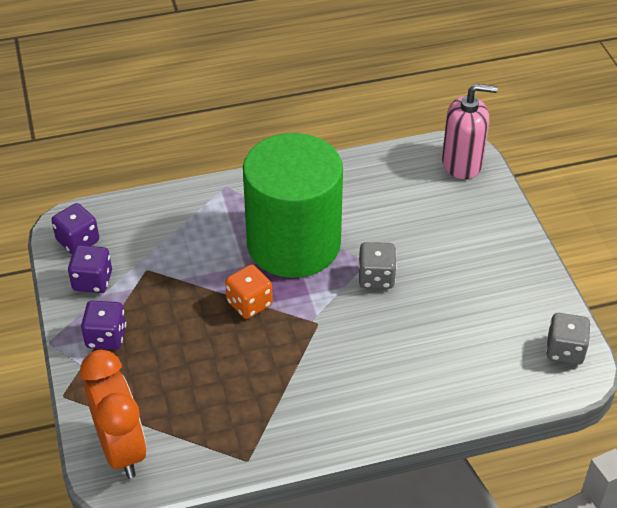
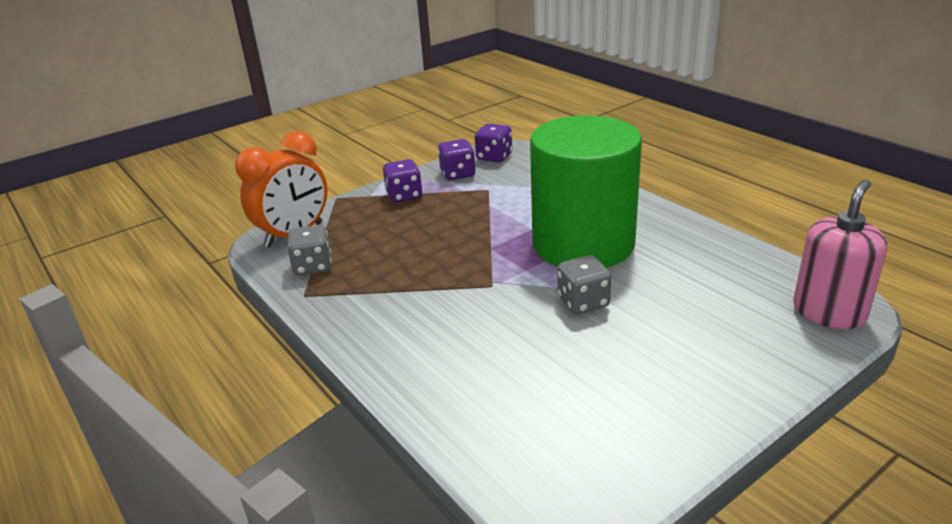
camera: 70 degrees right, 15 degrees down
orange dice [225,265,273,319] -> none
pink soap dispenser [442,84,497,179] -> pink soap dispenser turned 120 degrees counterclockwise [793,180,887,329]
grey dice [546,313,591,365] -> grey dice moved to [287,225,331,276]

